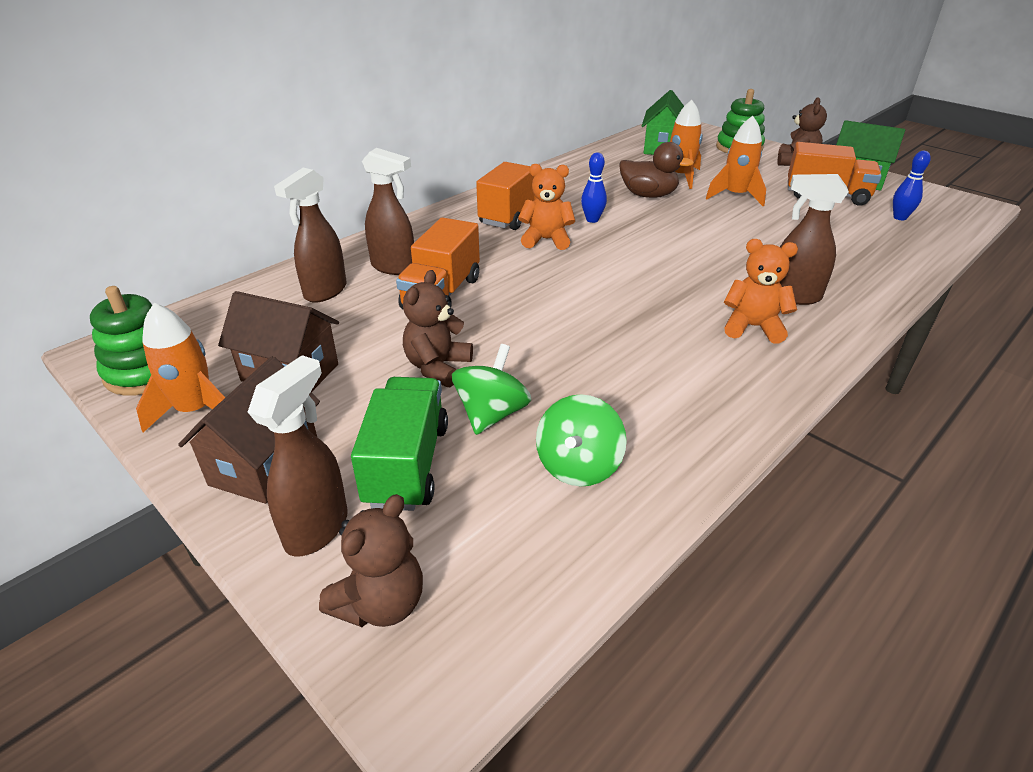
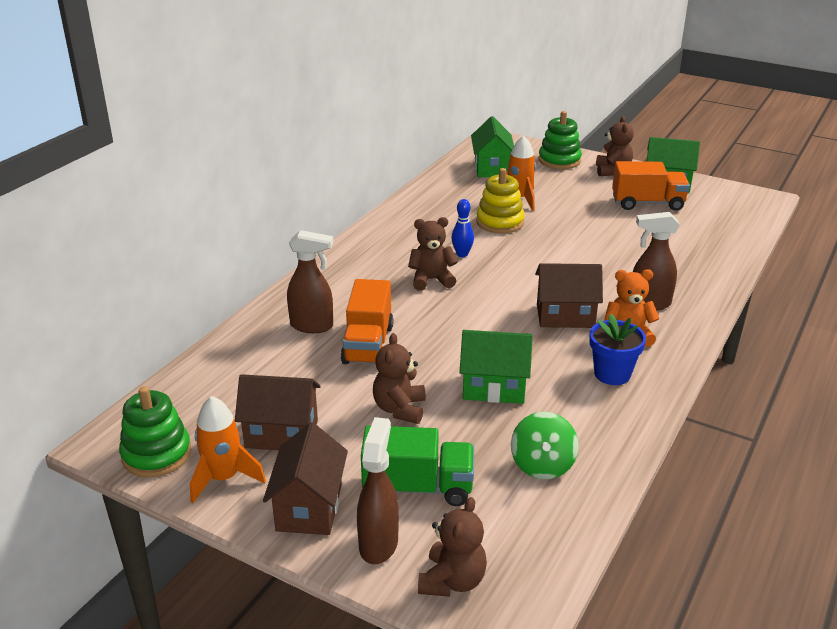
camera: 15 degrees left, 5 degrees down
brown spray bottle [274,167,347,303] -> none
green truck [351,377,448,511] -> green truck turned 105 degrees clockwise [361,426,474,506]
green spinning top [452,344,532,435] -> none
orange truck [476,162,537,230] -> none
orange teddy bear [518,164,575,250] -> brown teddy bear [408,217,458,291]
brown duck [619,142,694,198] -> yellow stacking toy [476,168,525,234]
orange rocket [706,116,766,206] -> none
blue bowling pin [893,151,931,220] -> none
none -> green house [459,330,533,404]
none -> brown house [535,263,603,328]
none -> blue flower pot [589,314,646,385]

